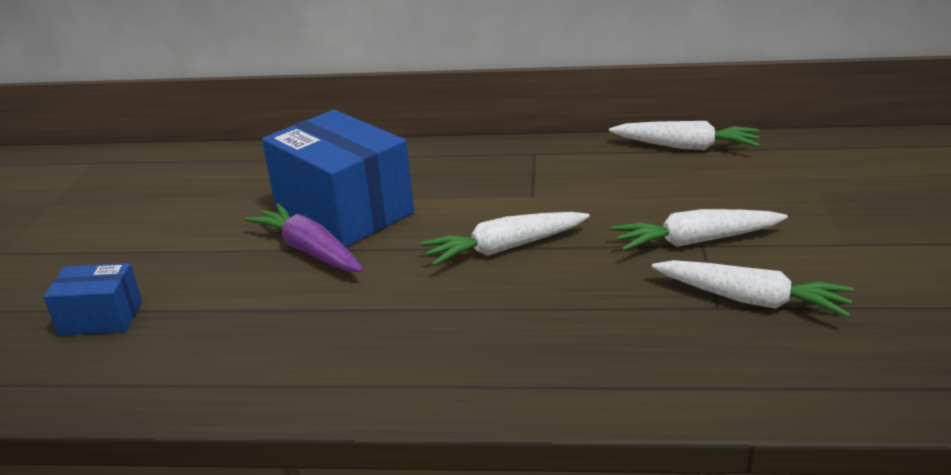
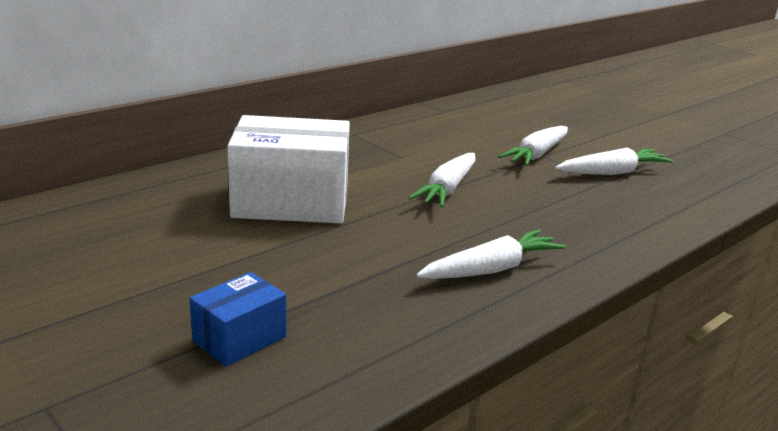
camera: 50 degrees left, 5 degrees down
purple carrot [245,203,363,272] -> none
blue box [262,110,414,247] -> white box [227,115,350,224]
white carrot [609,121,760,150] -> white carrot moved to [416,229,566,279]

